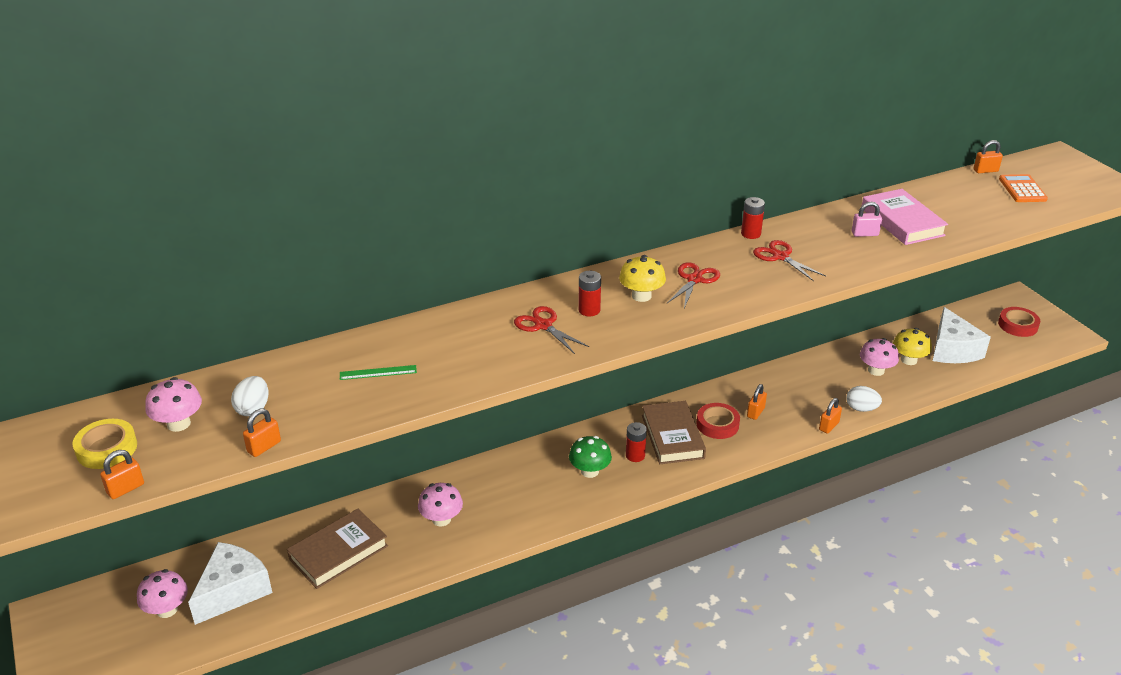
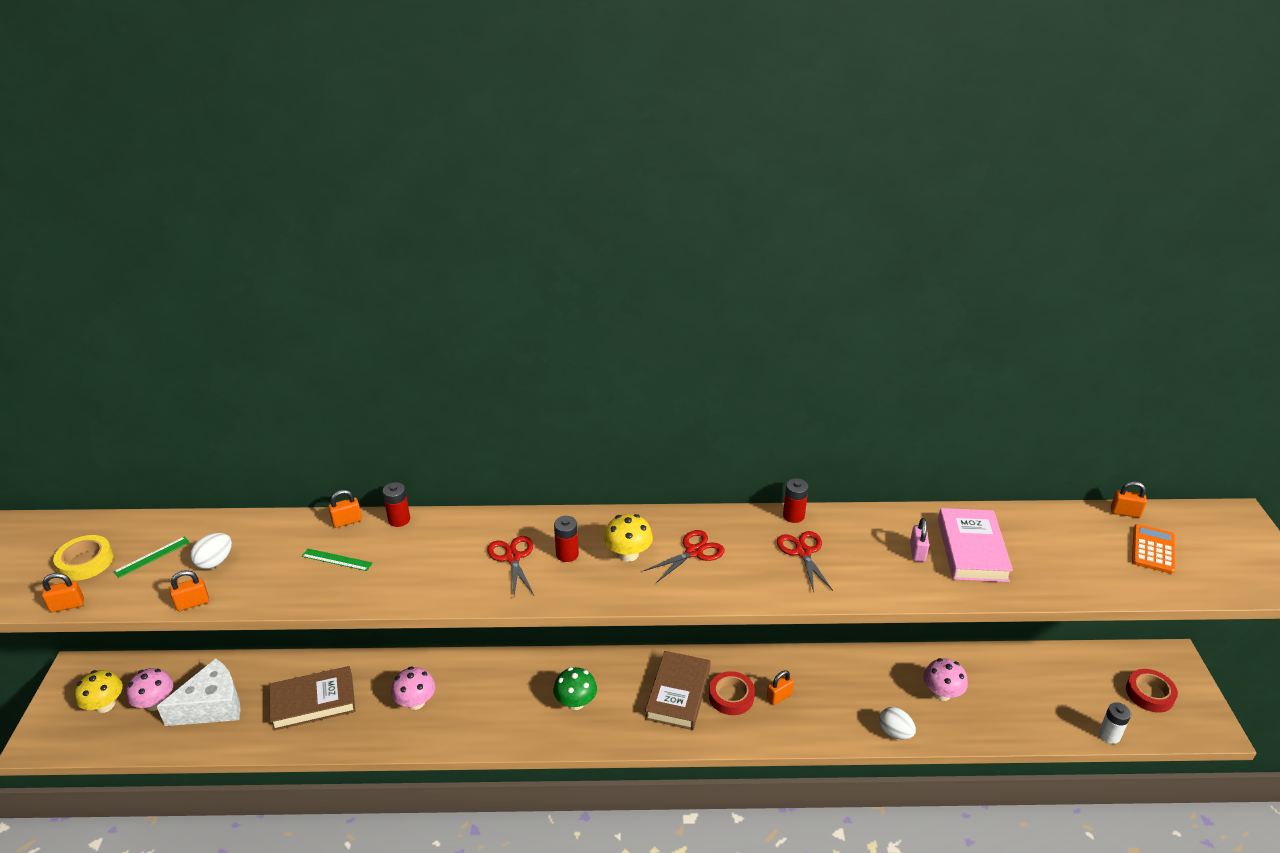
camera: 25 degrees right, 0 degrees up
pink mushroom [145,377,202,432] -> green ruler [113,536,190,578]
red battery [626,422,647,462] -> red battery moved to [382,482,410,527]
orange padlock [819,398,842,434] -> orange padlock moved to [328,490,362,528]
pink padlock [852,202,882,237] -> pink padlock turned 75 degrees clockwise [910,518,929,562]
yellow mushroom [893,328,932,365] -> yellow mushroom moved to [75,670,123,713]
white cheese [933,307,991,363] -> none
none -> white battery [1099,702,1131,744]

